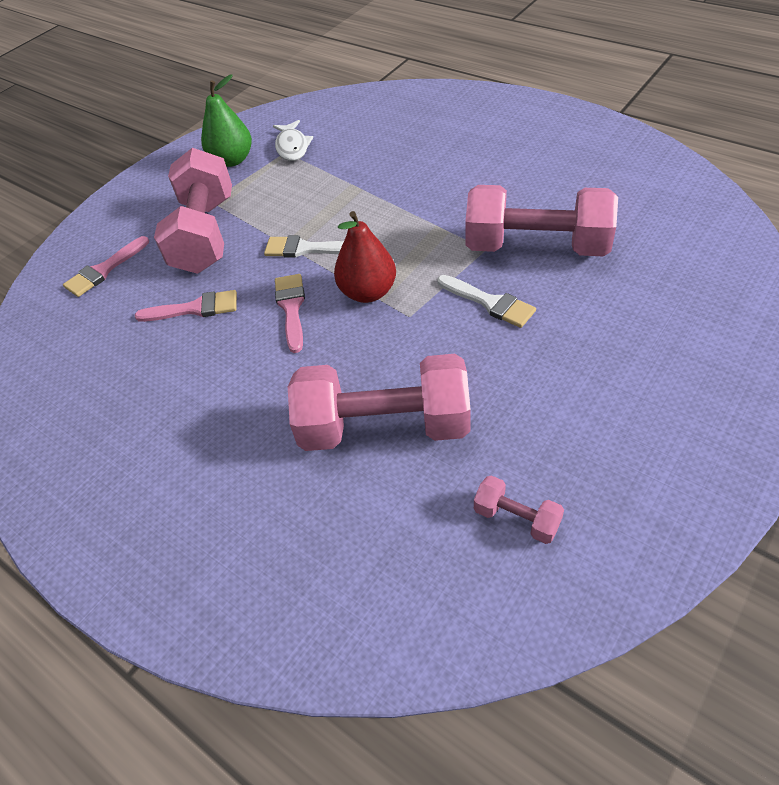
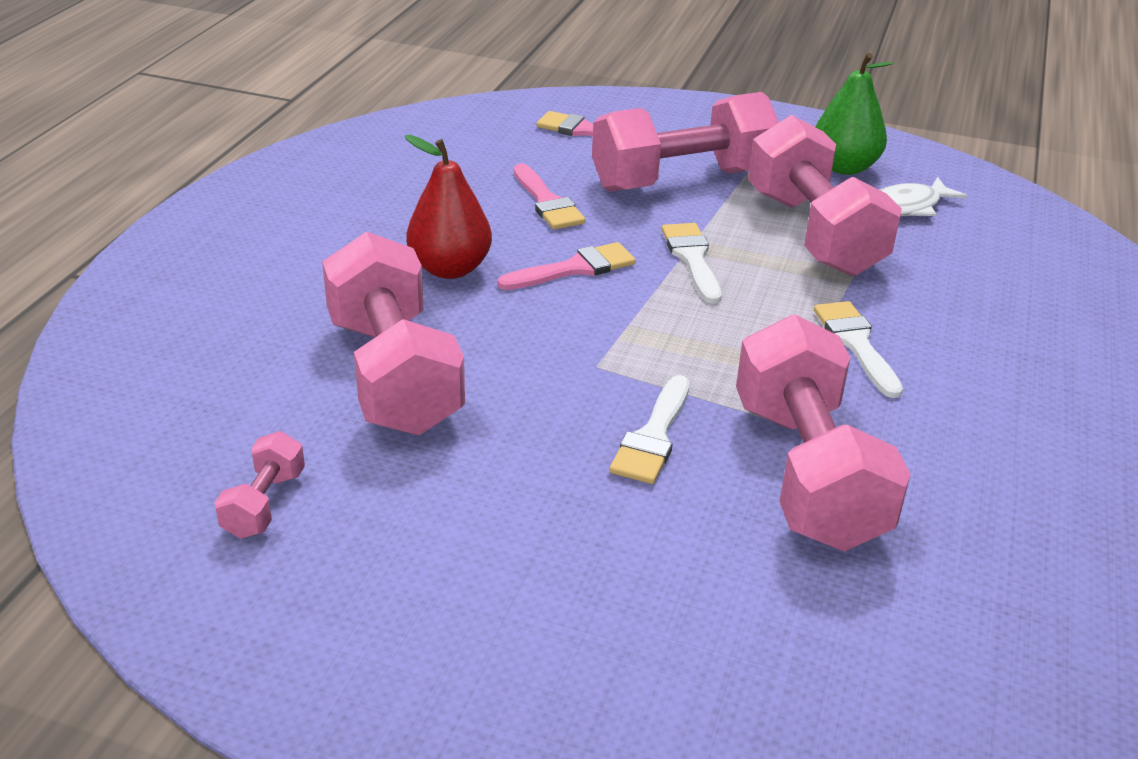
camera: 65 degrees right, 15 degrees down
red pear [334,211,396,303] -> red pear moved to [405,135,492,279]
none -> pink dumbbell [748,115,902,276]
none -> white brush [814,301,903,398]

